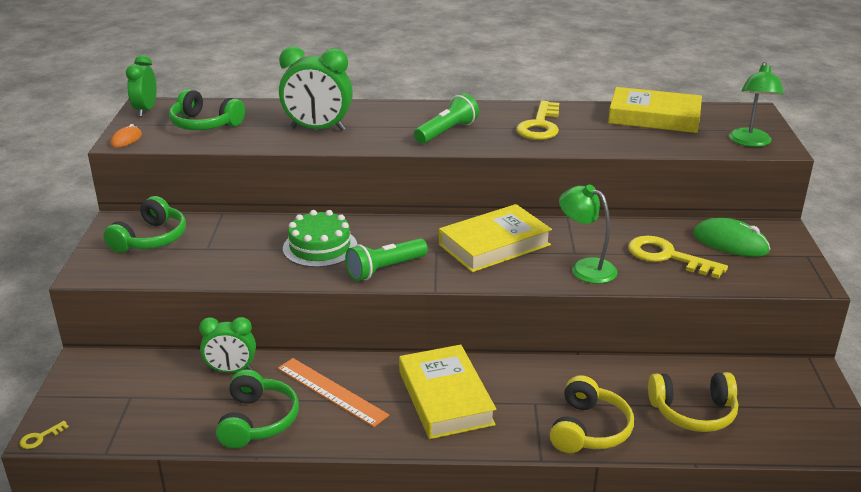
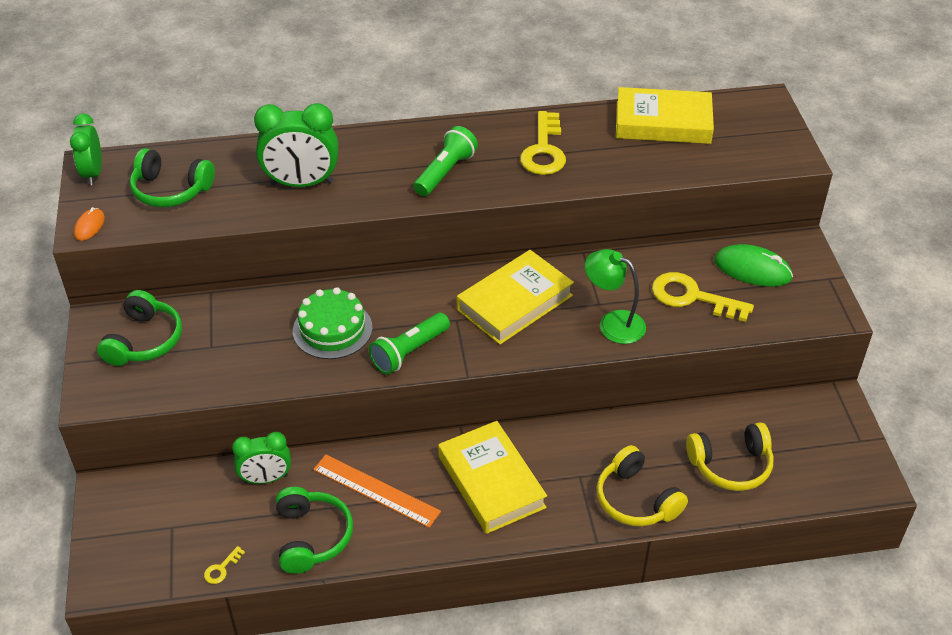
camera: 10 degrees left, 15 degrees up
yellow key [20,421,69,449] -> yellow key moved to [204,546,245,584]
yellow headphones [550,375,634,453] -> yellow headphones turned 135 degrees clockwise [597,445,688,526]
green lamp [729,62,784,147] -> none

